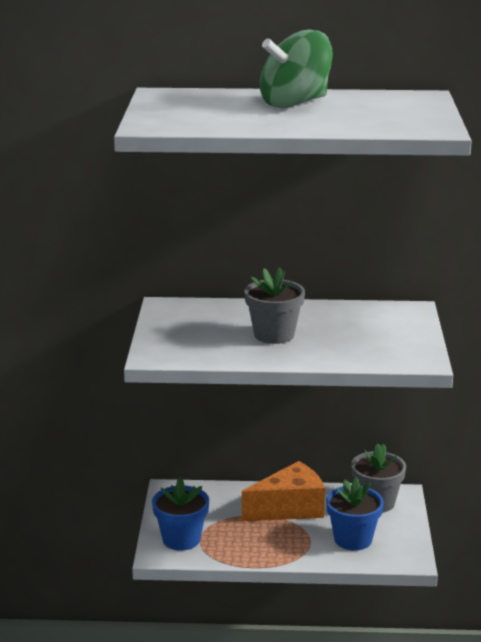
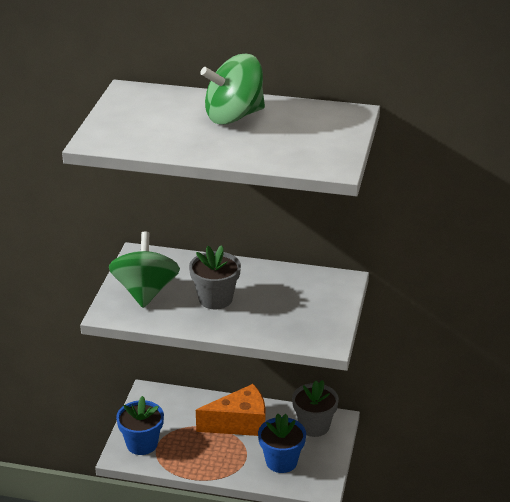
camera: 10 degrees right, 10 degrees up
none -> green spinning top [109,232,180,308]

